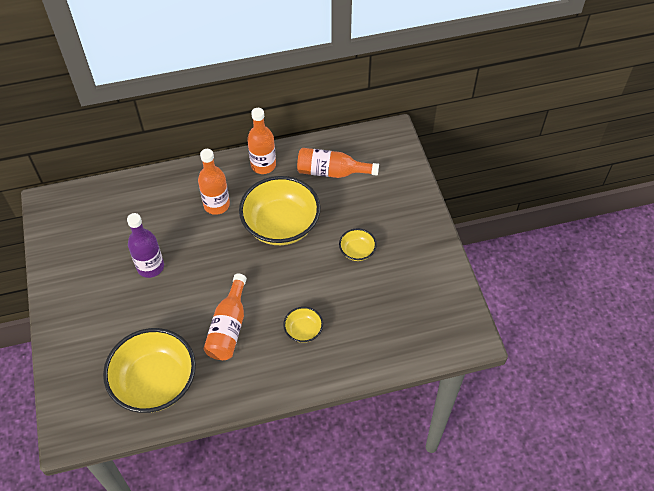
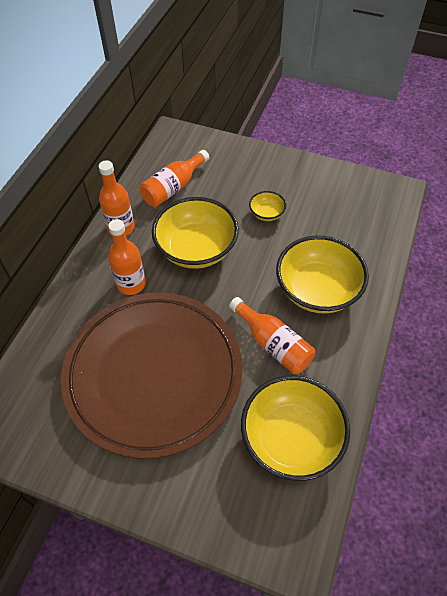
camera: 55 degrees left, 0 degrees up
purple bottle [127,213,164,278] -> brown plate [61,292,243,459]
yellow bowl [283,307,323,343] -> yellow bowl [276,235,369,313], size x2.18

